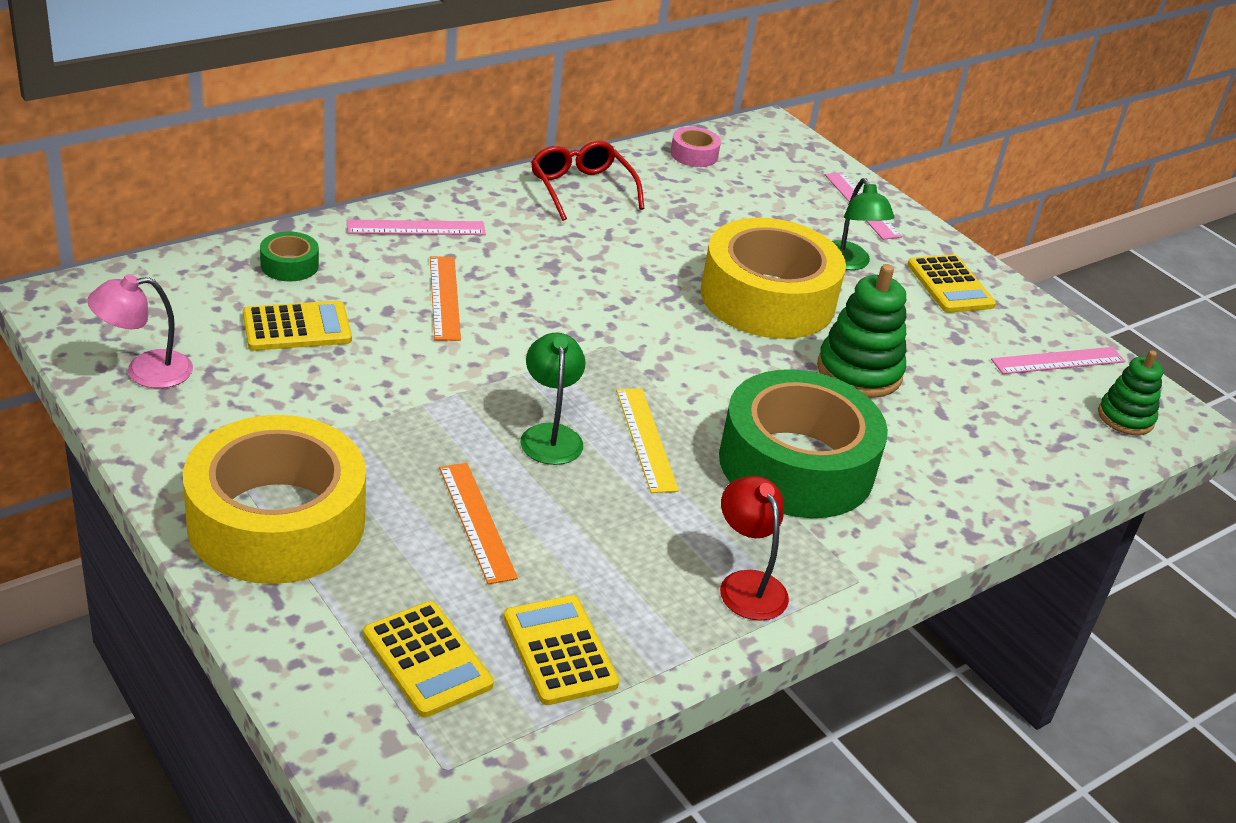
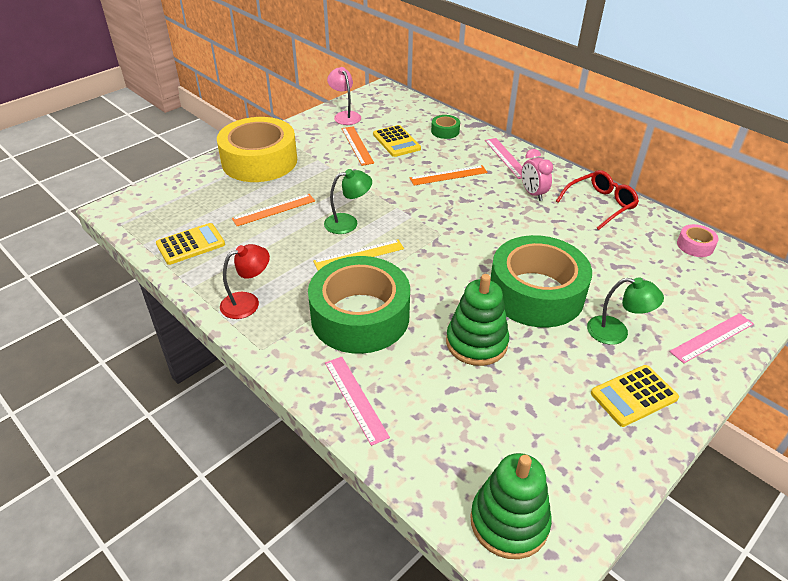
camera: 85 degrees right, 5 degrees up
yellow calculator [363,601,494,717] -> none
yellow tape [701,218,846,339] -> green tape [491,235,592,328]
green lamp [832,178,895,270] -> green lamp turned 135 degrees counterclockwise [587,277,664,345]
pink ruler [991,347,1125,374] -> pink ruler moved to [325,357,390,446]
green stacking toy [1098,350,1163,435] -> green stacking toy [470,453,552,559], size x1.54
none -> orange ruler [342,126,374,166]
none -> pink clock [521,149,553,201]

